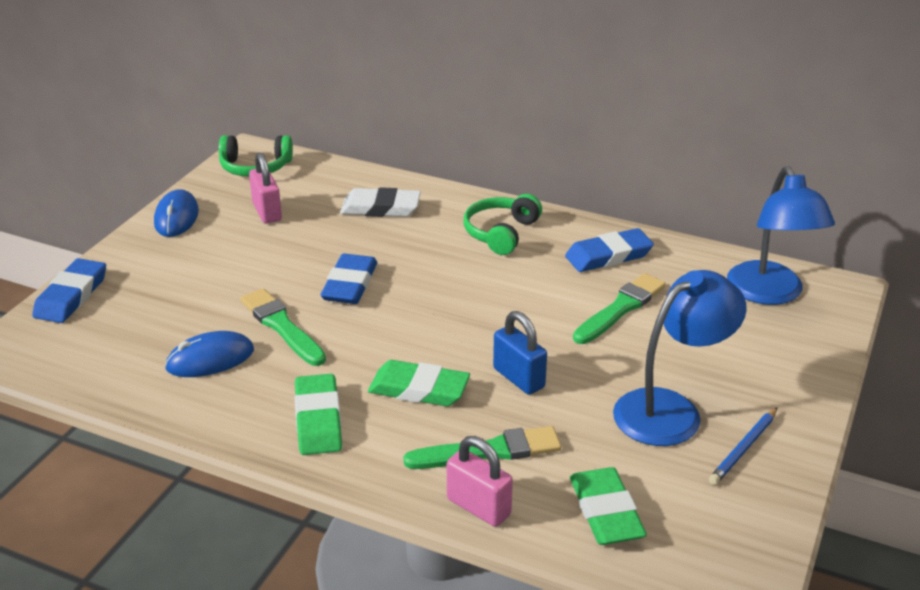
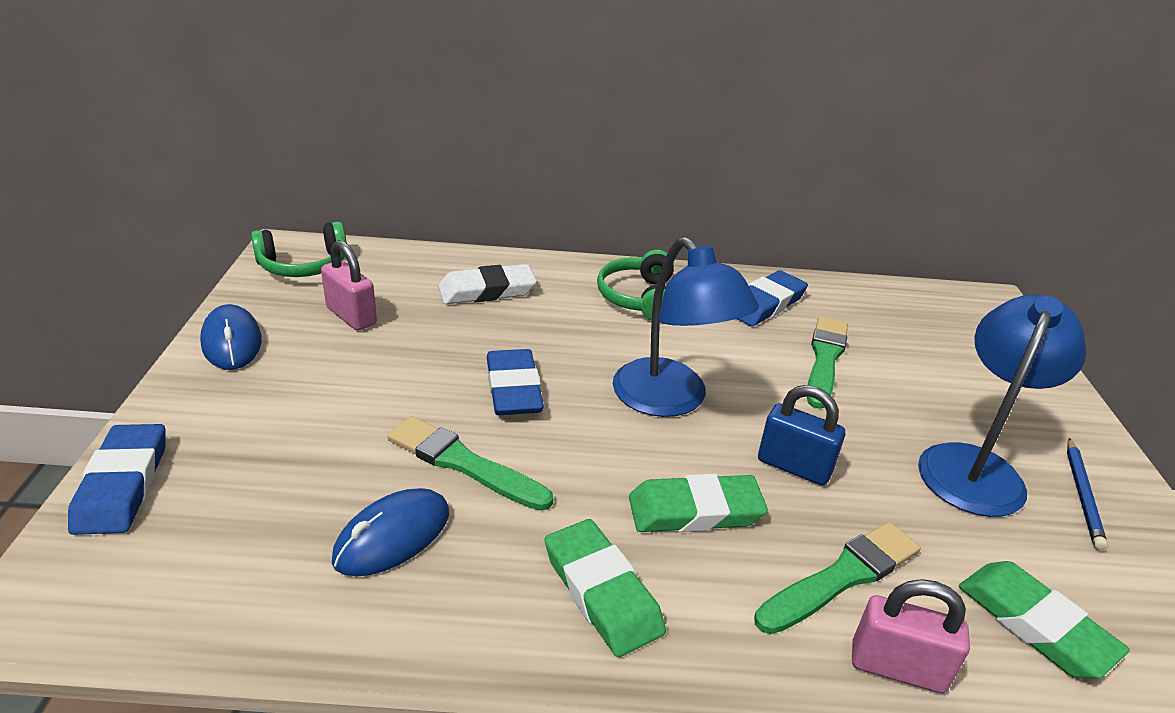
camera: 25 degrees left, 0 degrees up
blue lamp [727,166,835,305] -> blue lamp moved to [613,237,759,417]

